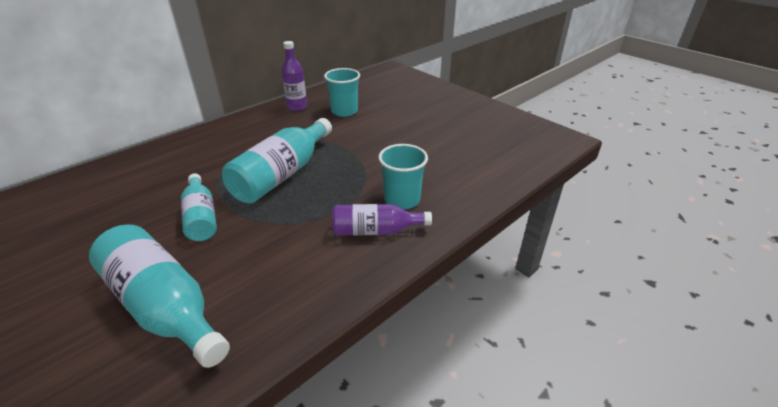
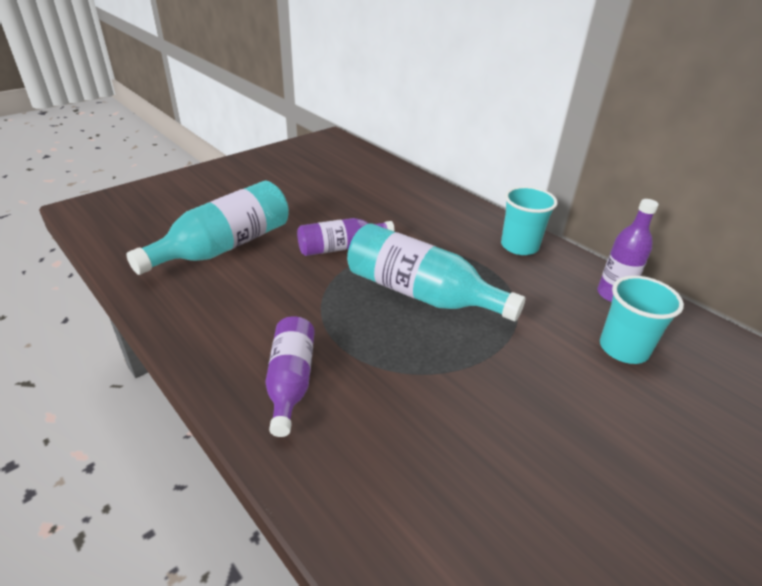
camera: 90 degrees right, 0 degrees up
turquoise bottle [181,173,217,241] -> purple bottle [297,218,394,256]
turquoise cup [378,144,428,209] -> turquoise cup moved to [501,186,558,255]

